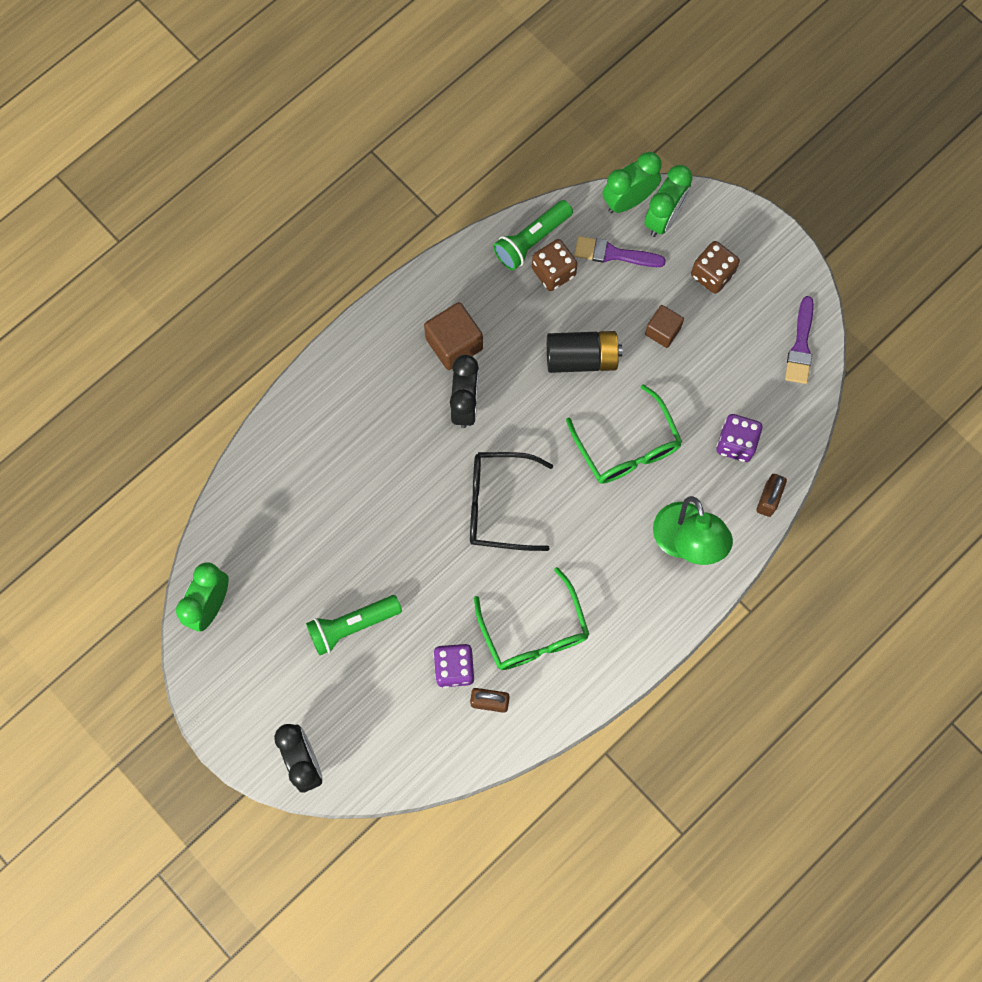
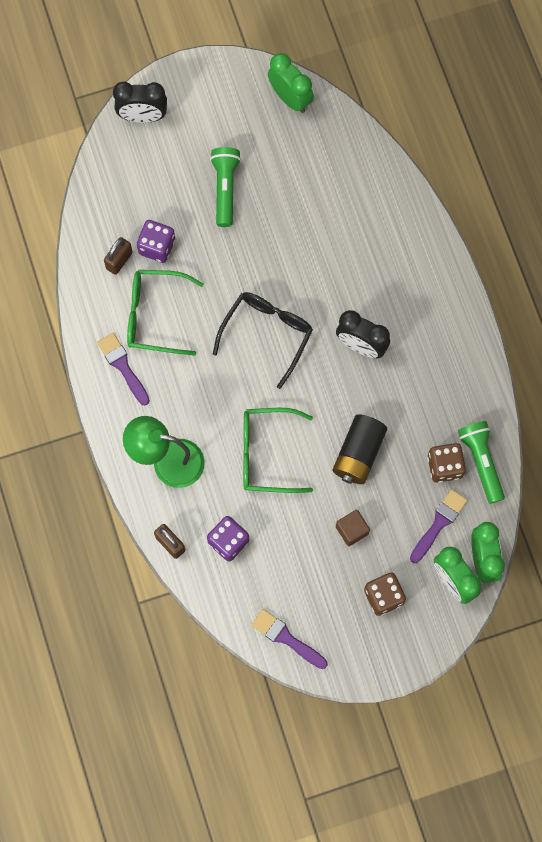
camera: 115 degrees right, 0 degrees up
brown cube [424,302,483,370] -> none
none -> purple brush [97,333,150,406]

